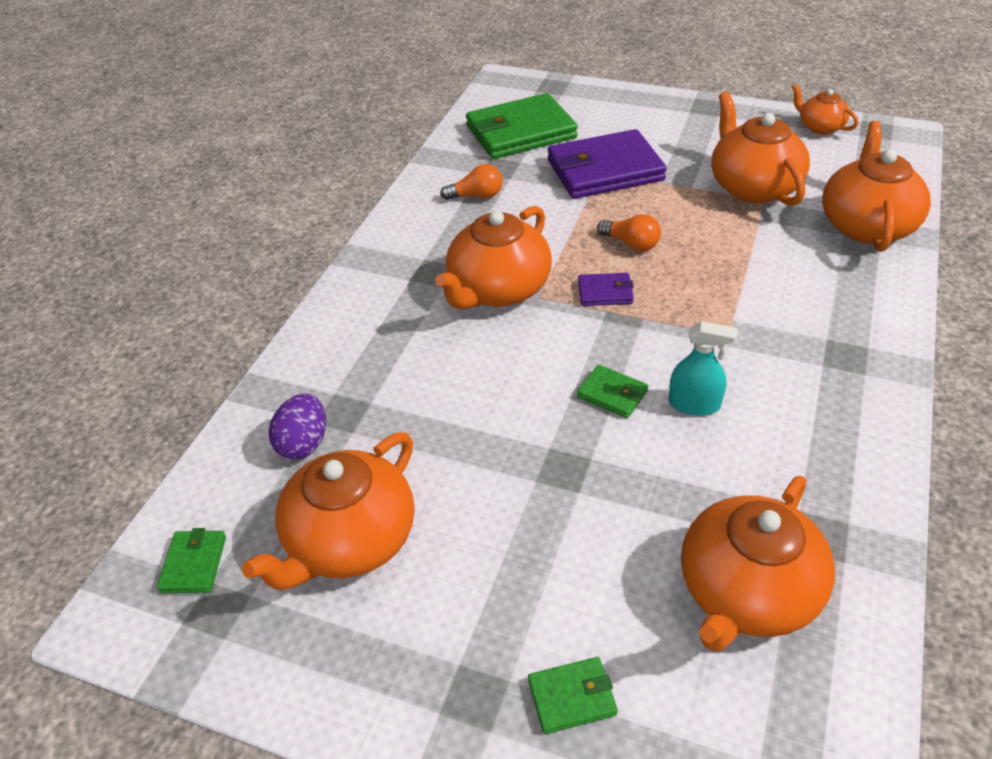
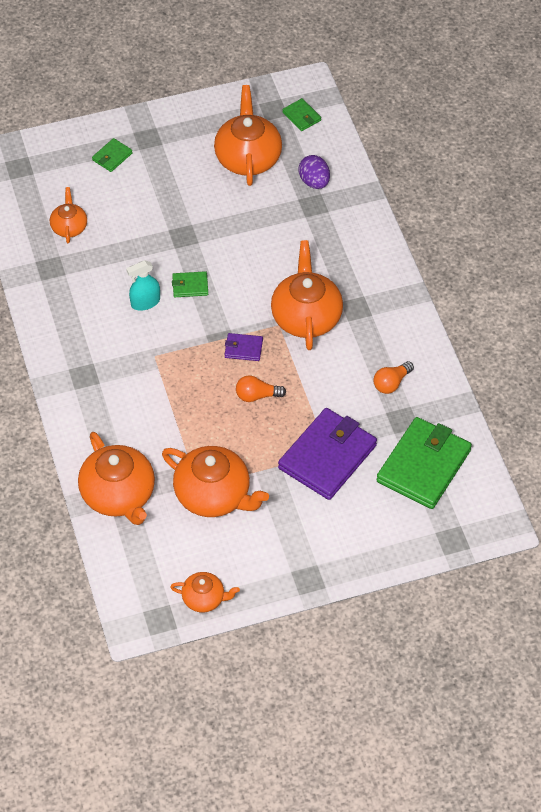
camera: 140 degrees right, 10 degrees up
purple wallet [578,273,634,306] -> purple wallet turned 45 degrees clockwise [225,333,263,361]
orange teapot [681,476,835,652] -> orange teapot [50,187,87,243], size x0.54

